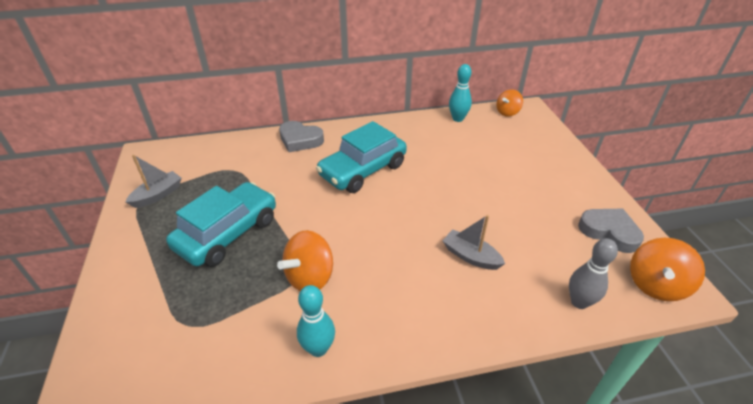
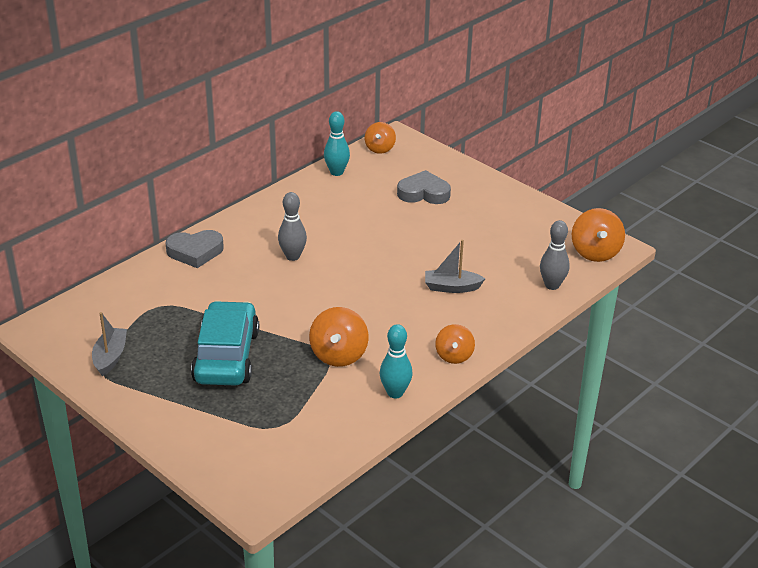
camera: 35 degrees left, 5 degrees down
turquoise car [316,121,407,193] -> grey bowling pin [278,192,307,261]
grey heart [578,209,644,253] -> grey heart moved to [397,170,451,204]
none -> orange spinning top [435,324,475,364]

